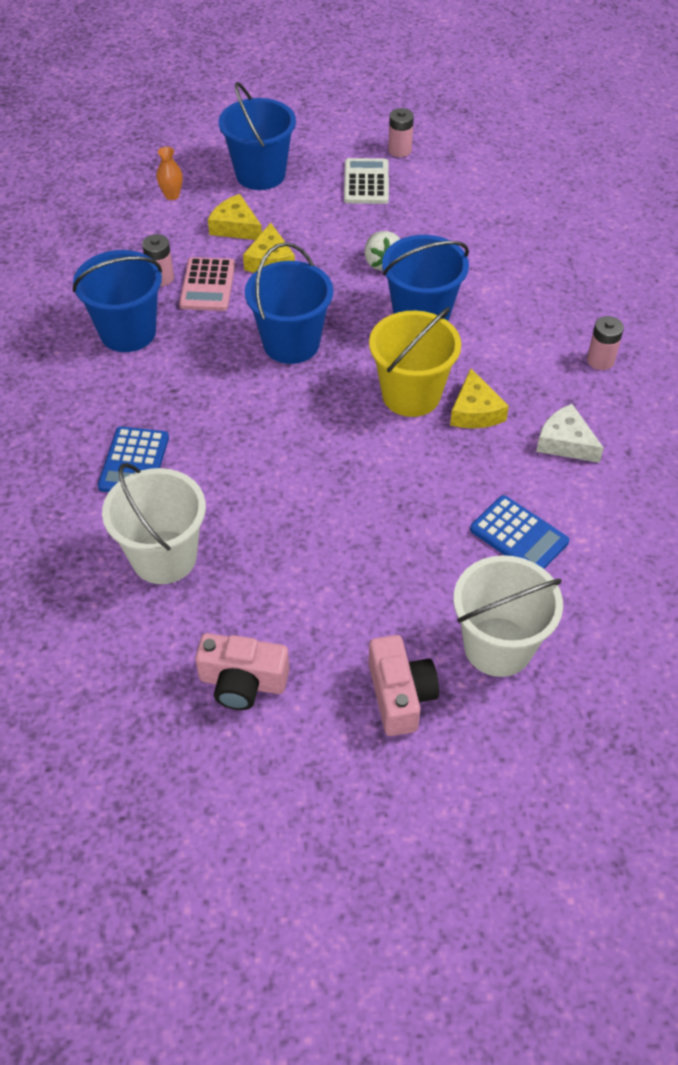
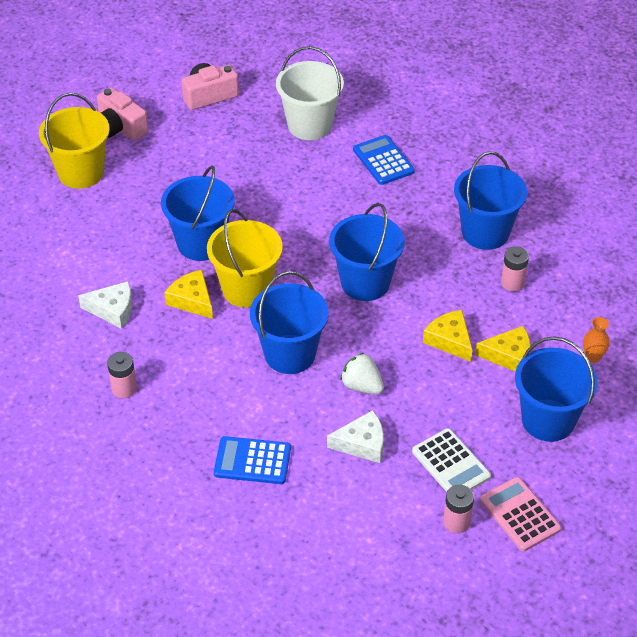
camera: 145 degrees right, 5 degrees down
pink calculator [179,257,235,311] -> pink calculator moved to [480,477,561,551]
white bucket [453,555,563,677] -> yellow bucket [39,93,110,189]
blue calculator [470,495,569,569] -> blue calculator moved to [214,436,291,484]
none -> blue bucket [161,166,235,261]
none -> white cheese [327,410,384,463]

